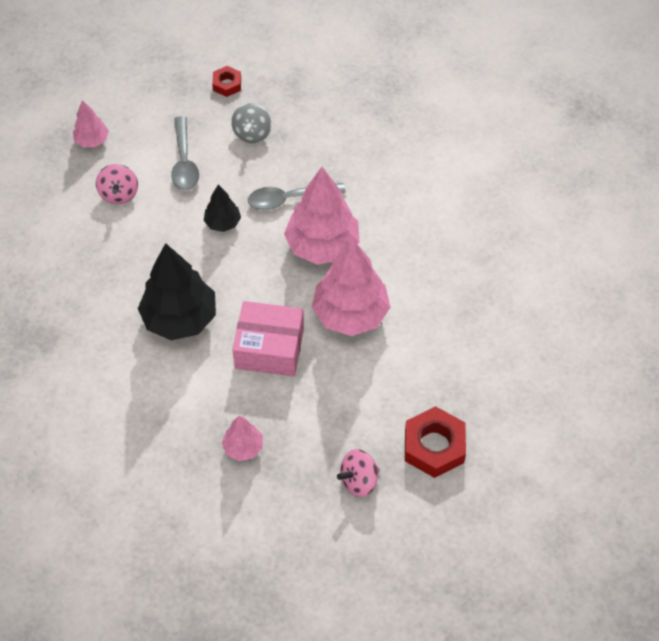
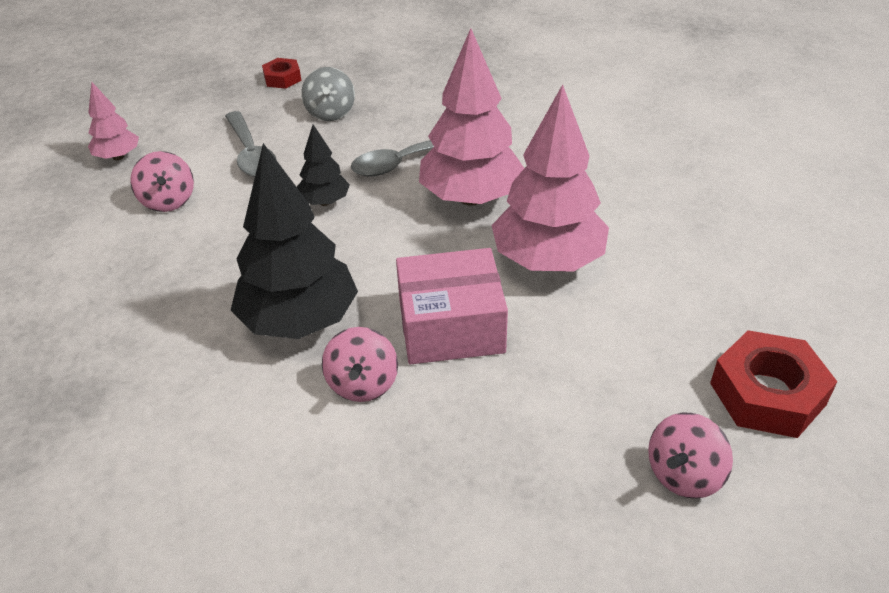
camera: 15 degrees left, 15 degrees down
pink tree [222,416,263,461] -> none
none -> pink spinning top [322,327,398,402]

